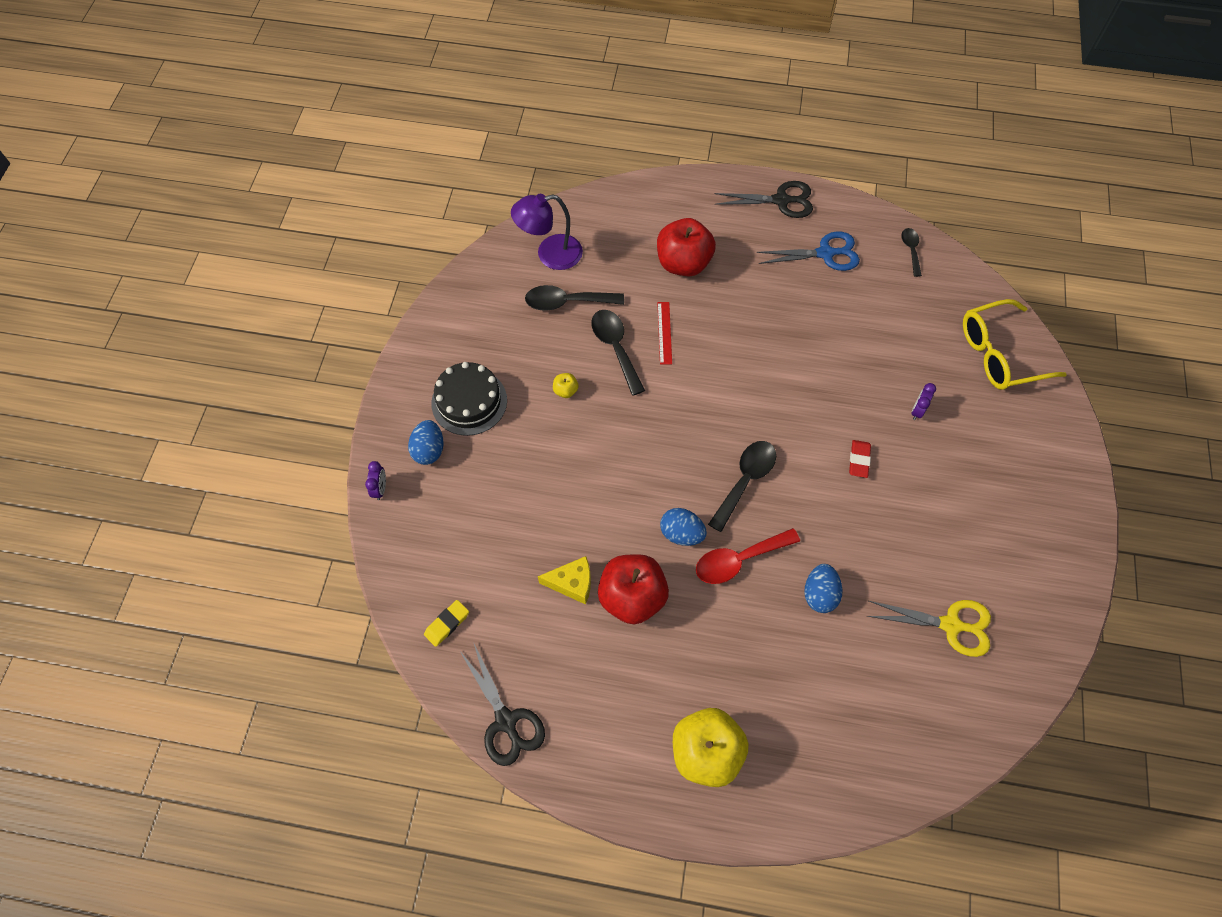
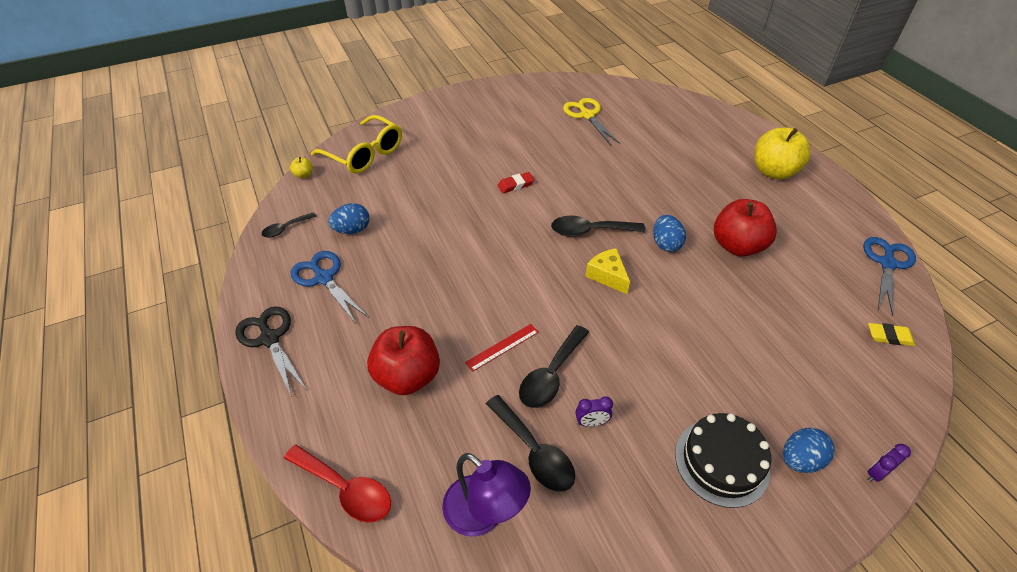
camera: 125 degrees left, 15 degrees down
black scissors [460,642,545,766] -> blue scissors [863,237,916,316]
yellow cheese [538,556,591,605] -> yellow cheese moved to [585,248,630,294]
yellow apple [553,373,579,398] -> yellow apple moved to [290,157,312,178]
red spoon [696,528,800,584] -> red spoon moved to [284,445,391,523]
blue egg [804,564,843,613] -> blue egg moved to [328,203,370,234]
purple clock [912,383,936,420] -> purple clock moved to [575,397,613,427]

